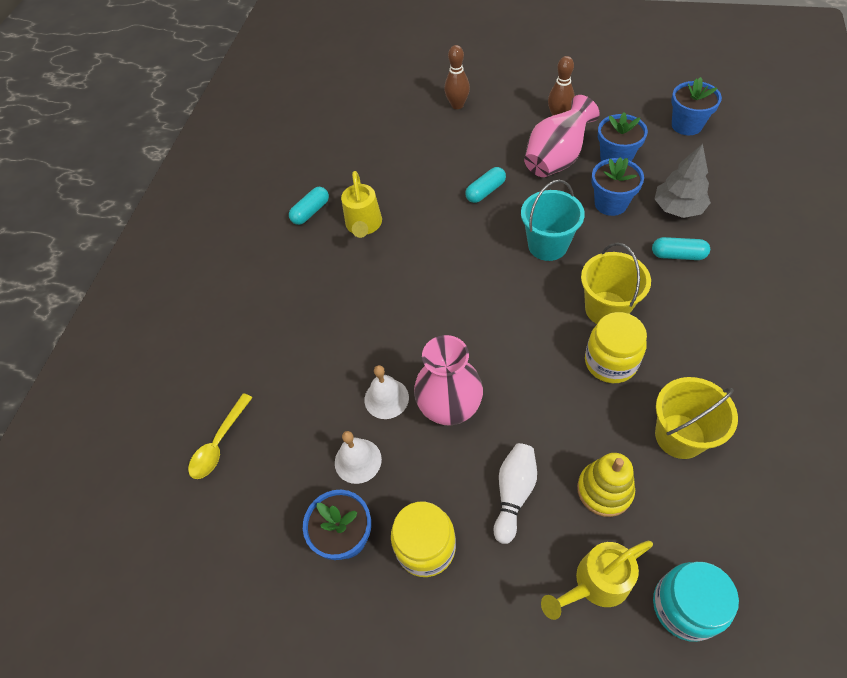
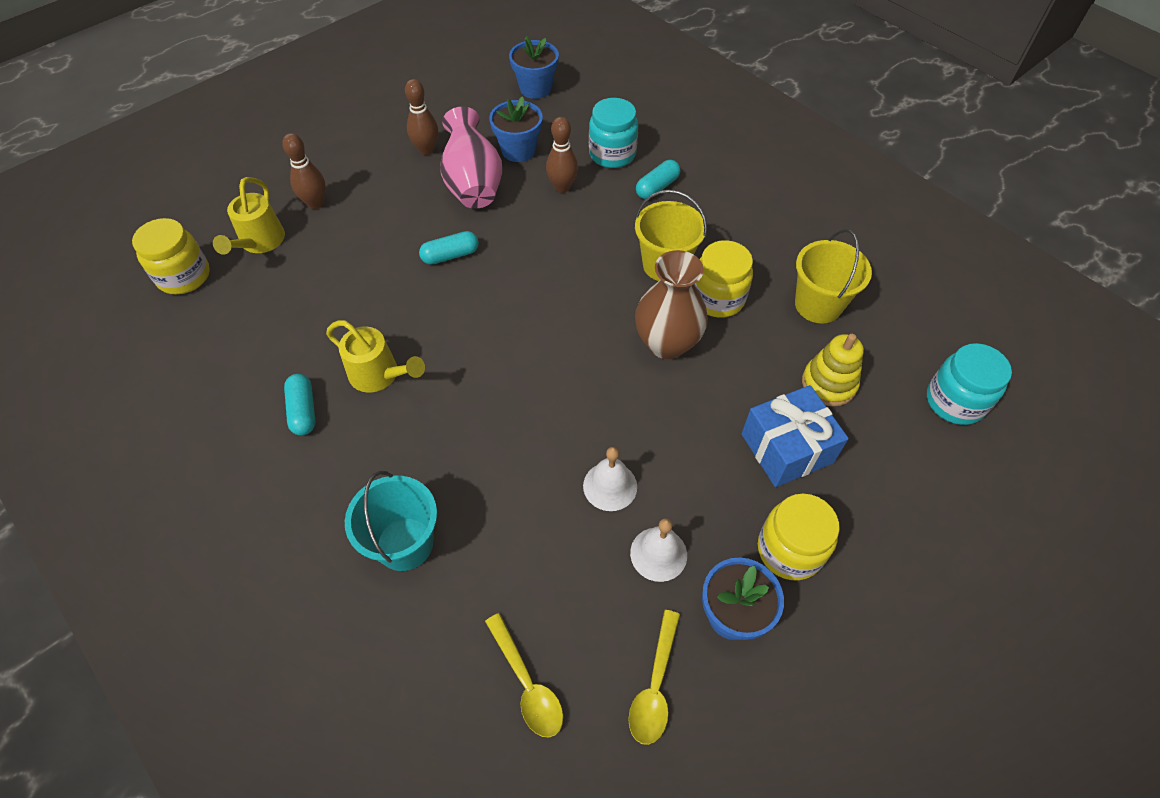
camera: 60 degrees left, 0 degrees up
pink vase [414,335,483,425] -> none
turquoise capsule [465,167,506,203] -> turquoise capsule turned 75 degrees clockwise [419,231,479,265]
white bowling pin [493,443,537,544] -> blue gift [742,385,849,487]
turquoise bucket [521,180,585,261] -> turquoise bucket moved to [345,471,437,571]
yellow watering can [541,541,653,620] -> yellow watering can moved to [213,177,285,255]
blue flower pot [591,157,644,216] -> brown bowling pin [546,117,578,193]
grey tree [655,144,711,218] -> turquoise jar [589,98,638,168]
none -> yellow jar [132,218,210,295]
none -> yellow spoon [628,610,680,745]
none -> brown vase [635,250,708,359]

